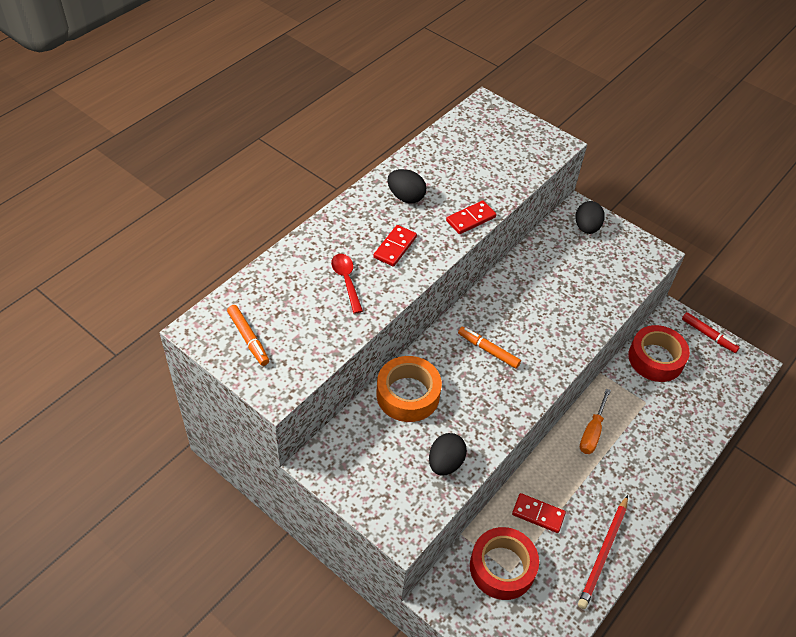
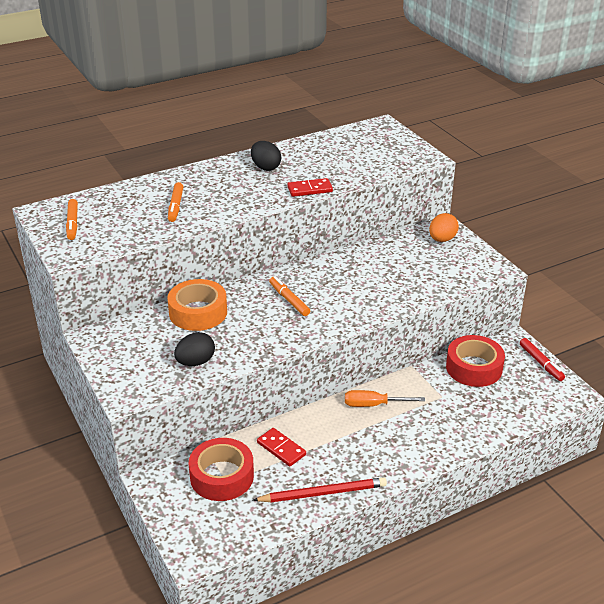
camera: 25 degrees right, 15 degrees down
red spoon [331,254,363,314] -> orange marker [168,182,184,222]
red domino [373,225,417,267] -> none
black egg [575,201,605,234] -> orange egg [429,213,459,242]
red pencil [578,495,628,609] -> red pencil turned 150 degrees counterclockwise [253,477,387,502]
orange screwdriver [580,388,611,454] -> orange screwdriver turned 45 degrees clockwise [345,390,425,407]

